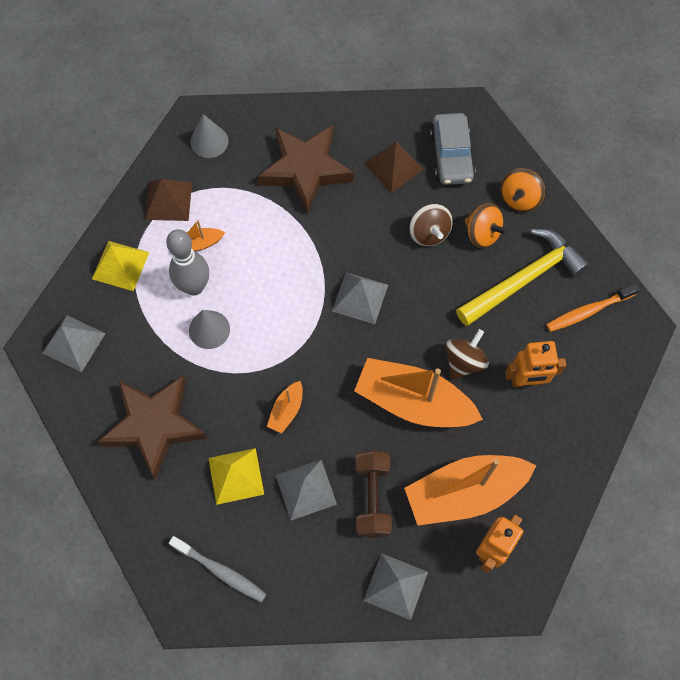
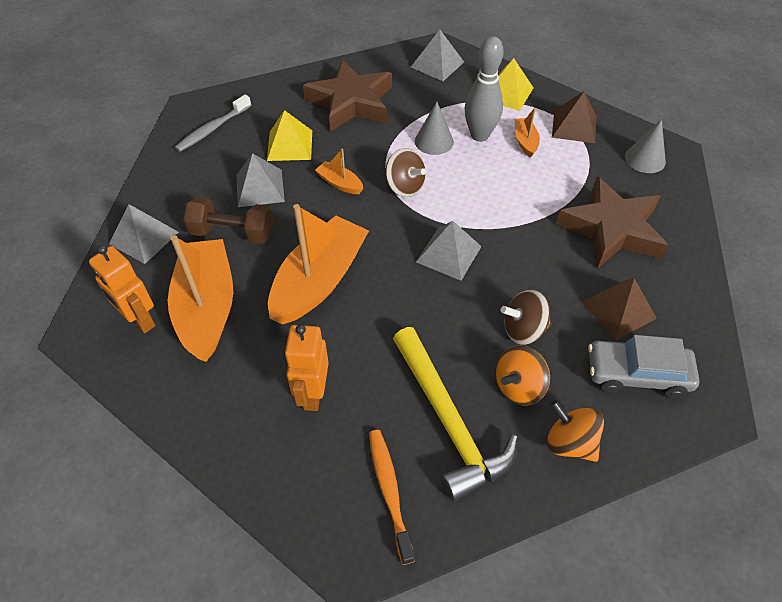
camera: 100 degrees right, 15 degrees down
brown spinning top [445,329,489,380] -> brown spinning top moved to [385,148,426,197]

